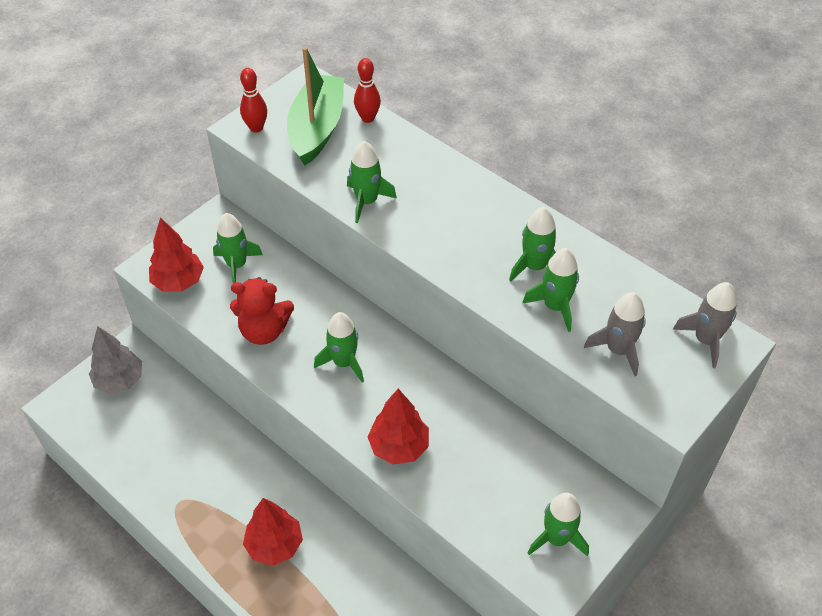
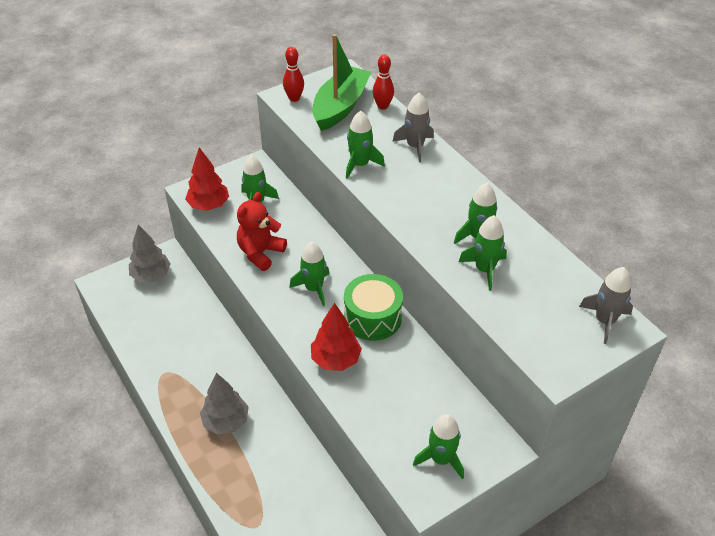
camera: 15 degrees right, 5 degrees down
red teddy bear [230,277,294,345] -> red teddy bear turned 105 degrees clockwise [237,192,287,271]
red tree [243,498,303,566] -> grey tree [200,373,249,434]
grey rocket [584,292,646,376] -> grey rocket moved to [392,93,434,162]
none -> green drum [344,274,403,341]

